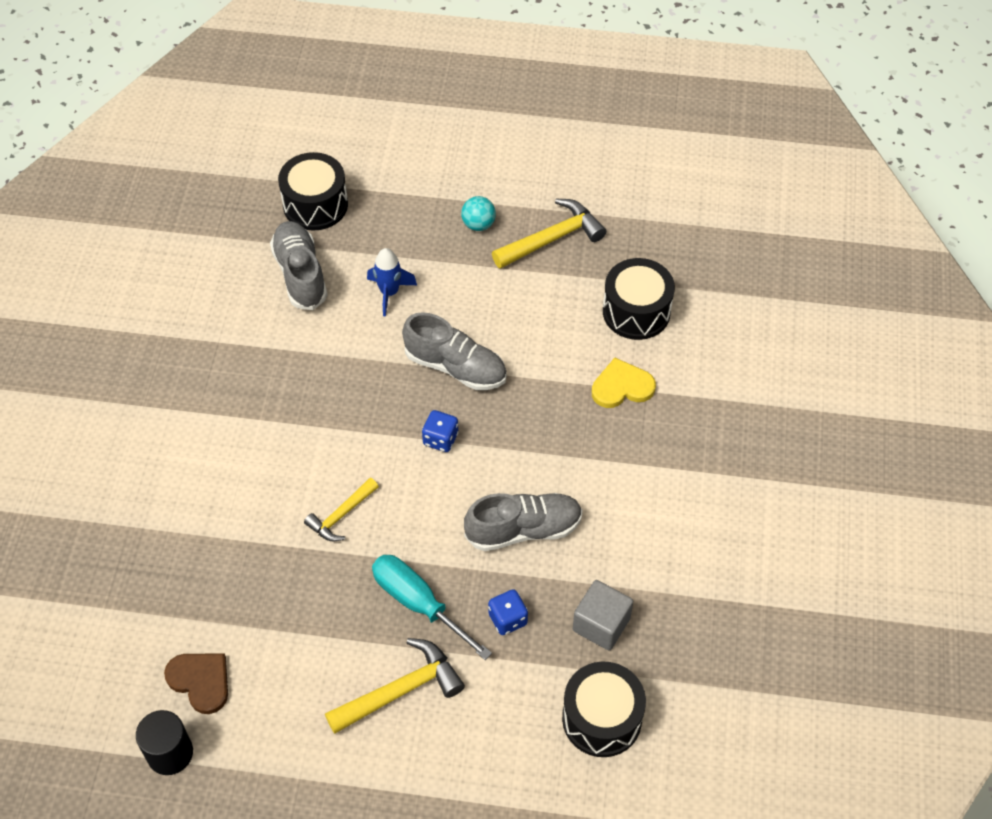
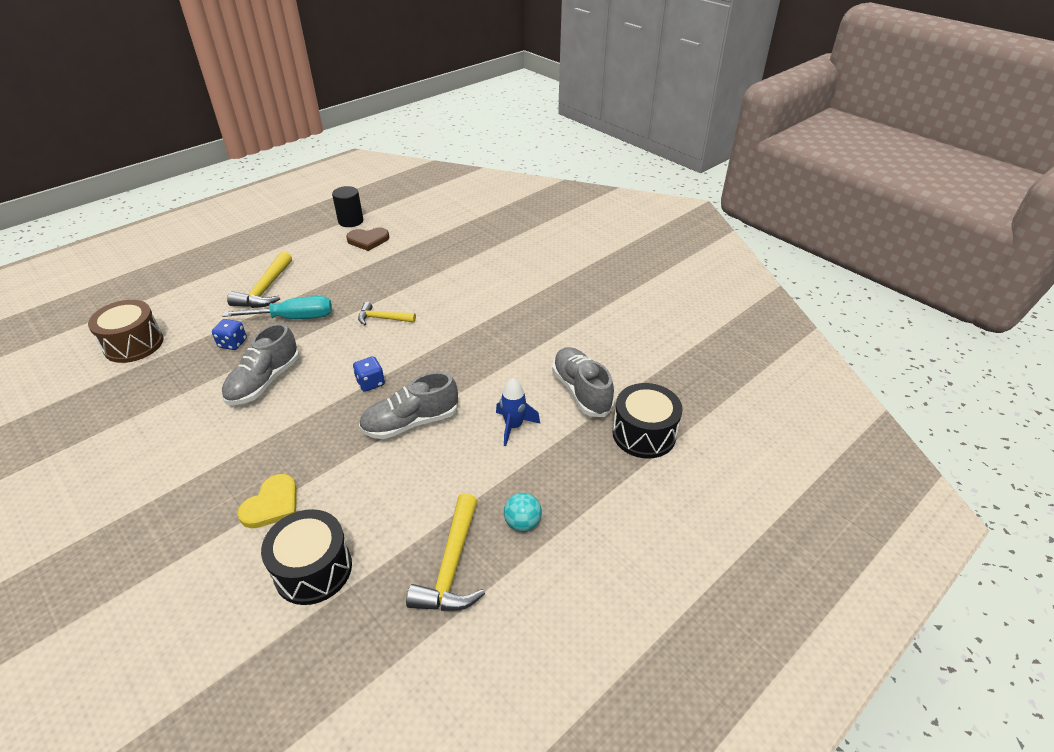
camera: 130 degrees right, 15 degrees down
grey shoe [270,221,327,310] -> grey shoe turned 135 degrees counterclockwise [552,347,614,417]
yellow hammer [304,478,379,541] -> yellow hammer turned 75 degrees counterclockwise [358,302,416,325]
black drum [562,661,646,757] -> brown drum [88,300,163,363]
grey cube [573,580,633,650] -> none

